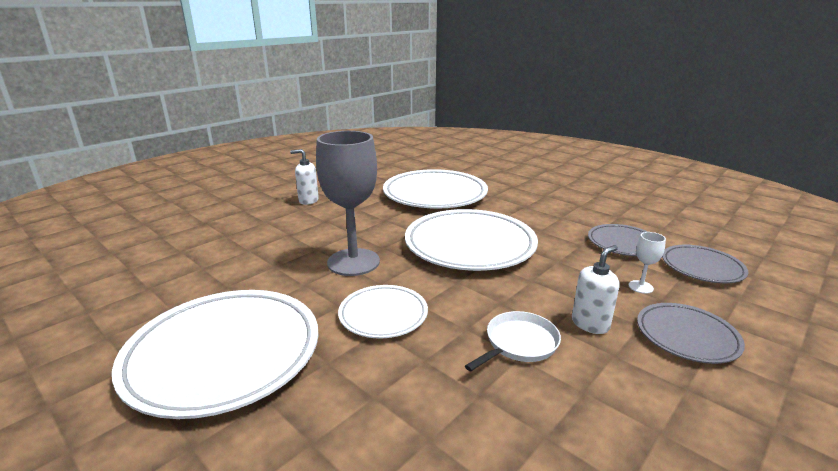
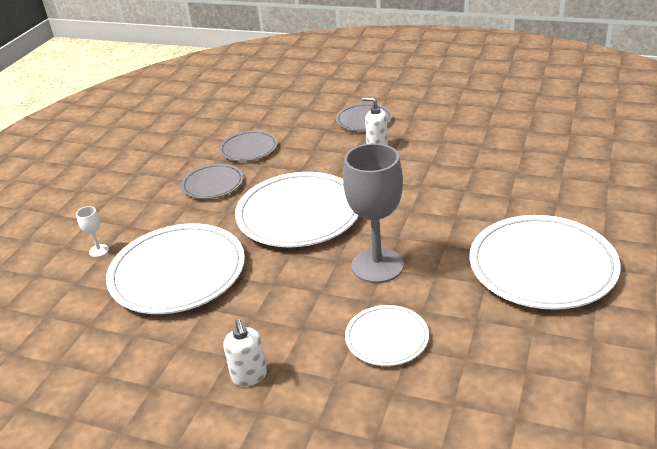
camera: 110 degrees left, 10 degrees up
white plate [338,285,428,338] -> white plate moved to [345,305,429,366]
white pan [465,311,561,371] -> none
white goblet [629,232,666,294] -> white goblet moved to [76,206,109,257]
grey plate [662,245,749,283] -> grey plate moved to [181,164,243,199]

